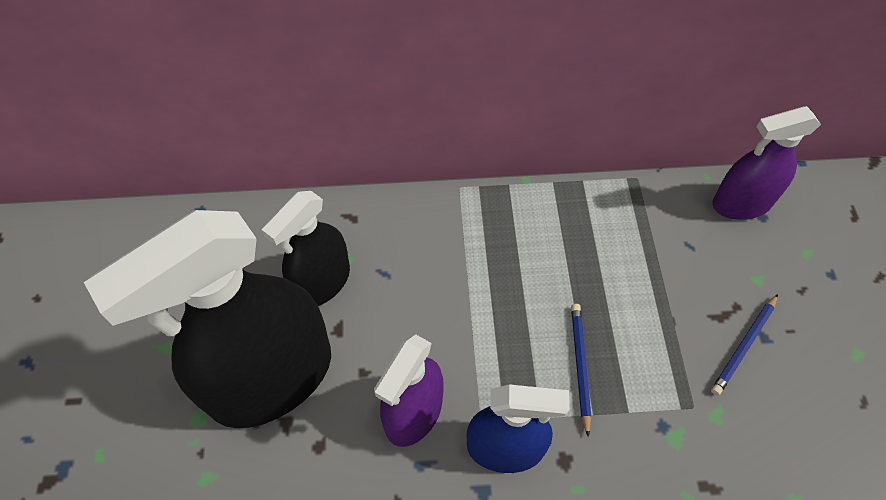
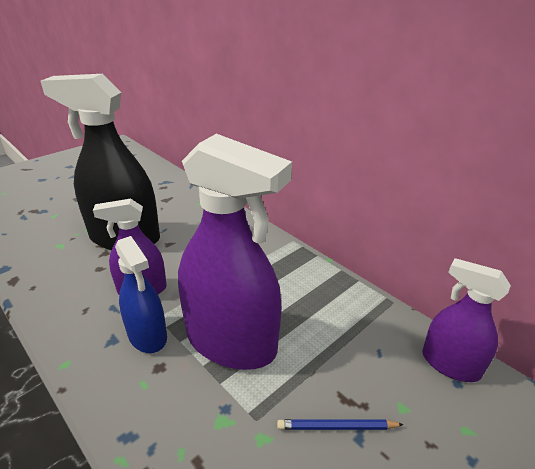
camera: 50 degrees right, 25 degrees down
black spray bottle [262,191,350,306] -> none
blue pencil [571,304,591,437] -> purple spray bottle [178,134,292,370]

